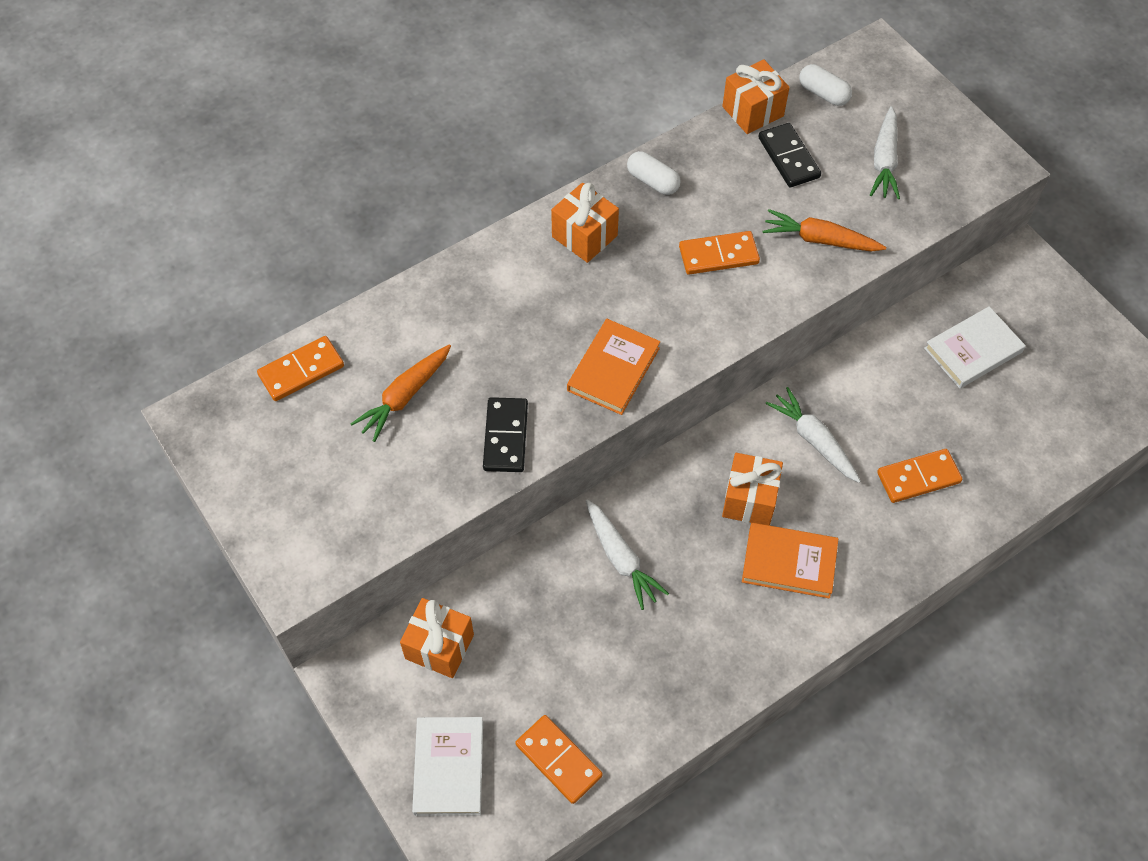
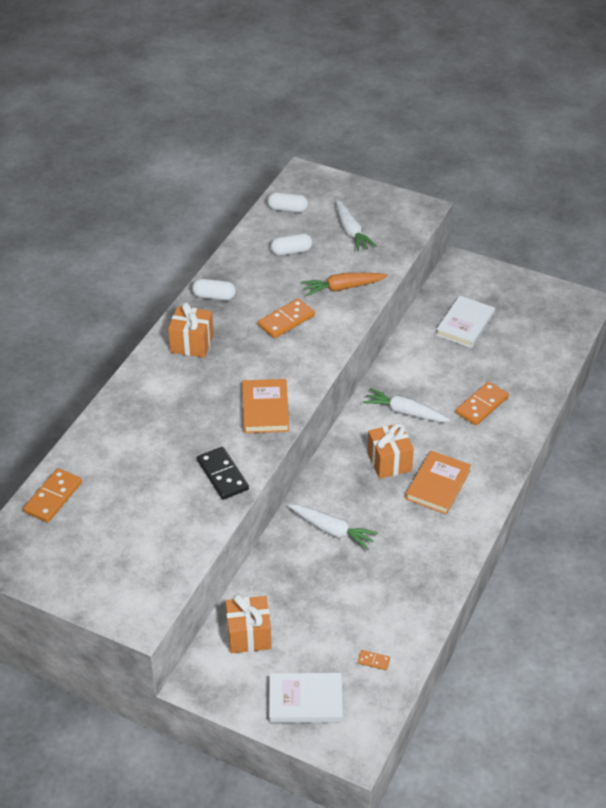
camera: 30 degrees left, 15 degrees down
orange carrot [351,344,451,442] -> none
white book [412,717,483,816] -> white book turned 60 degrees counterclockwise [269,673,343,723]
orange domino [515,715,603,804] -> orange domino [358,650,390,670], size x0.48
orange gift [722,59,790,134] -> none
orange book [742,523,838,599] -> orange book turned 45 degrees counterclockwise [406,451,471,515]
black domino [758,123,821,187] -> white capsule [271,233,313,256]

